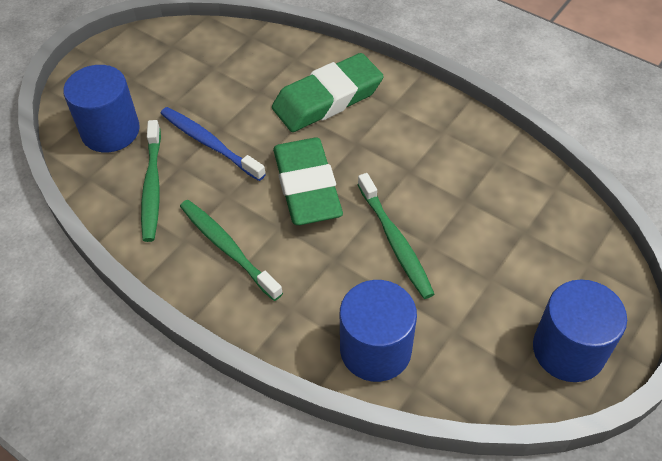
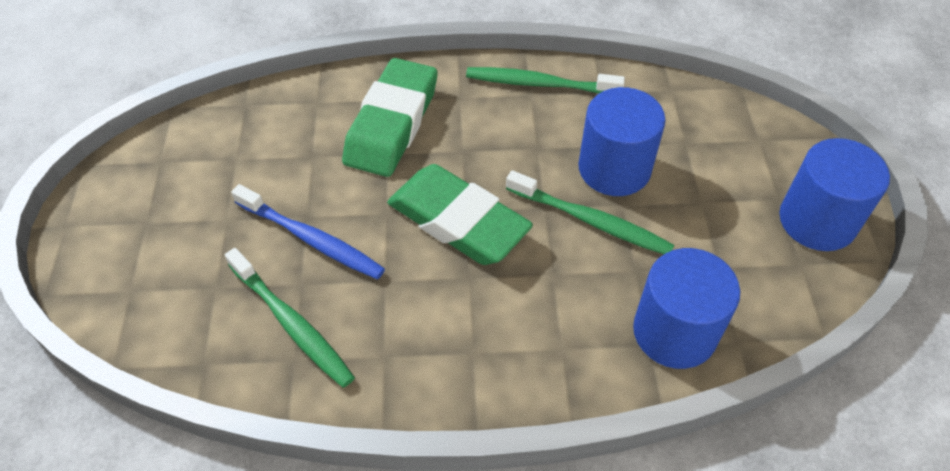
camera: 40 degrees left, 0 degrees up
blue cylinder [63,65,140,152] -> blue cylinder moved to [578,87,666,196]
blue toothbrush [161,107,266,181] -> blue toothbrush turned 150 degrees counterclockwise [231,184,385,280]
green toothbrush [180,200,283,301] -> green toothbrush moved to [466,67,625,93]

